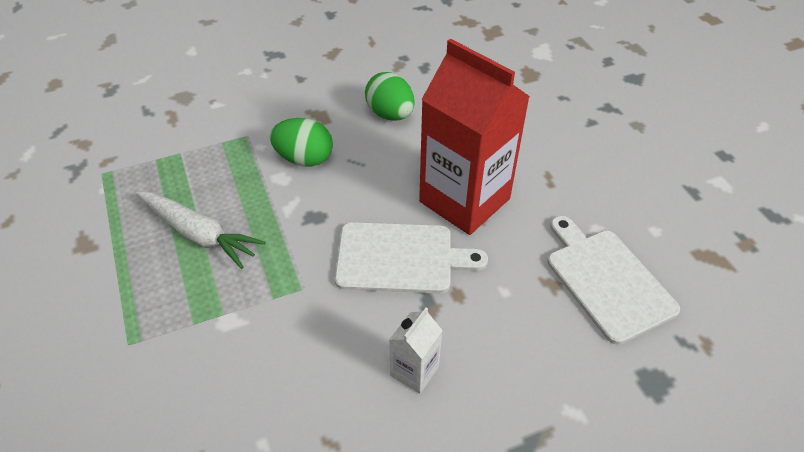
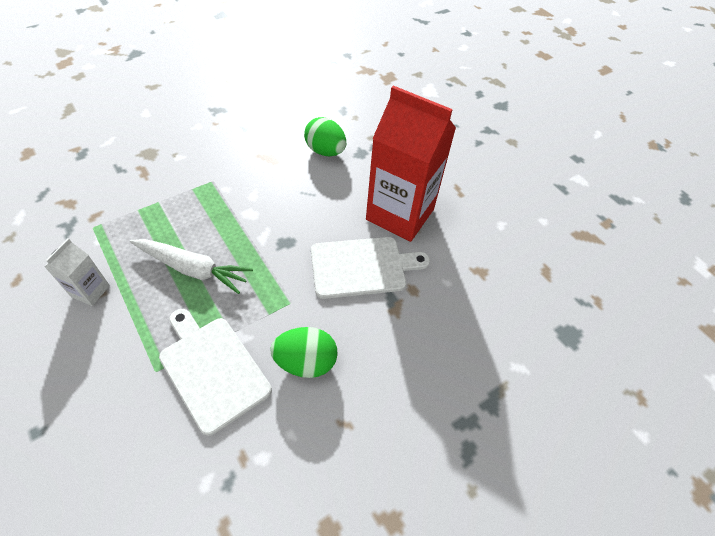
camera: 15 degrees left, 5 degrees up
green egg [270,118,333,167] -> green egg moved to [270,327,337,378]
white carton [389,307,443,394] -> white carton moved to [44,238,110,306]
white cutting board [547,216,680,345] -> white cutting board moved to [159,309,272,436]

